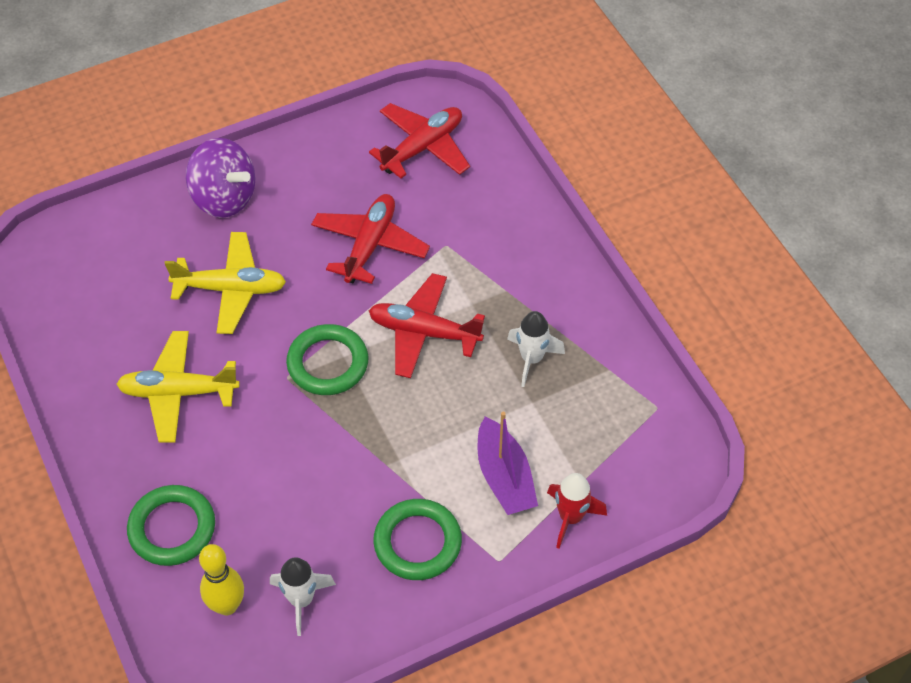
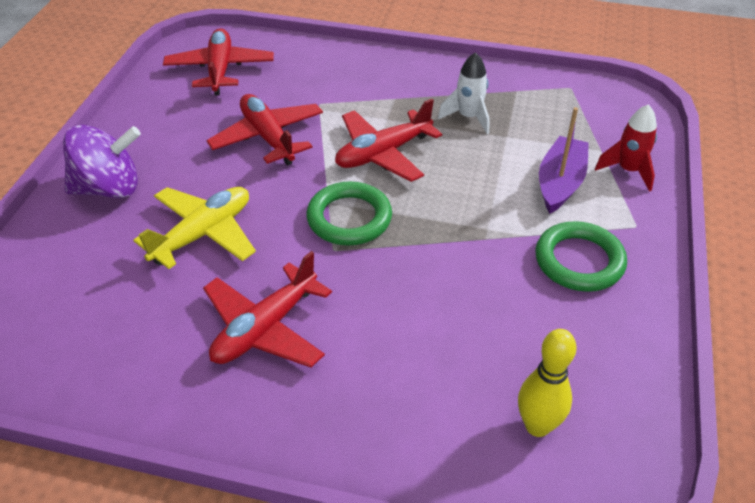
camera: 50 degrees left, 10 degrees down
yellow plane [117,331,240,442] -> red plane [203,251,332,368]
green ring [127,485,215,566] -> none
white rocket [270,557,336,636] -> none
purple boat [478,411,538,515] -> purple boat turned 90 degrees counterclockwise [539,107,589,214]

